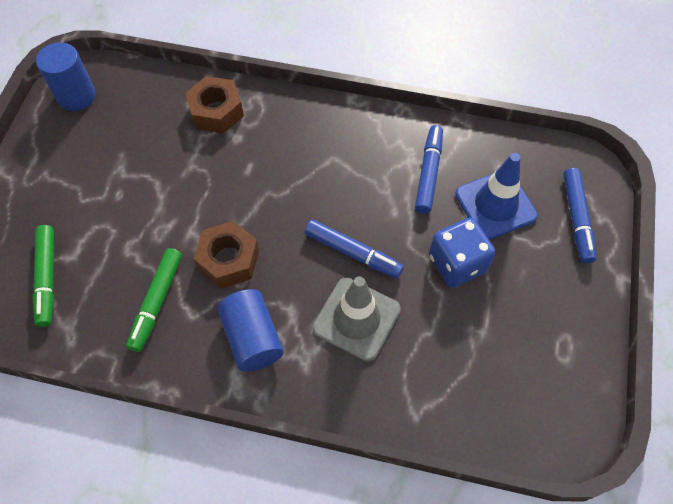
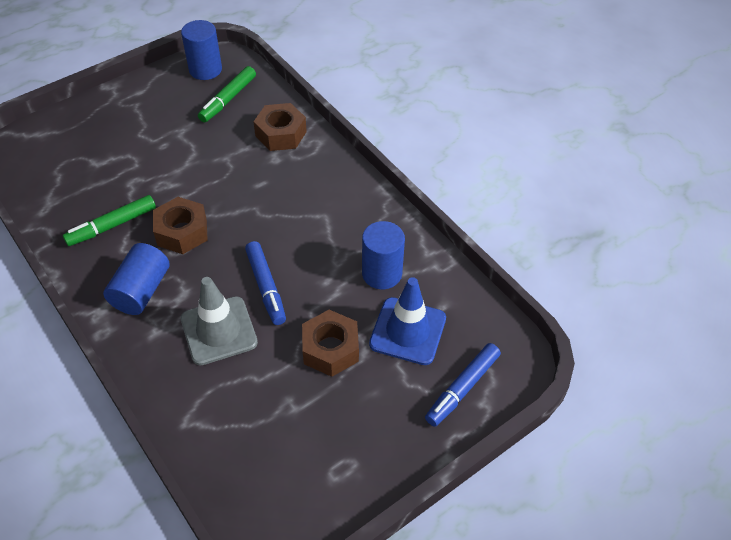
camera: 40 degrees right, 10 degrees down
green marker [32,225,54,327] -> green marker moved to [198,66,256,122]
blue marker [415,125,443,214] -> blue cylinder [362,221,405,289]
blue dice [429,218,496,288] -> brown nut [302,310,359,377]

